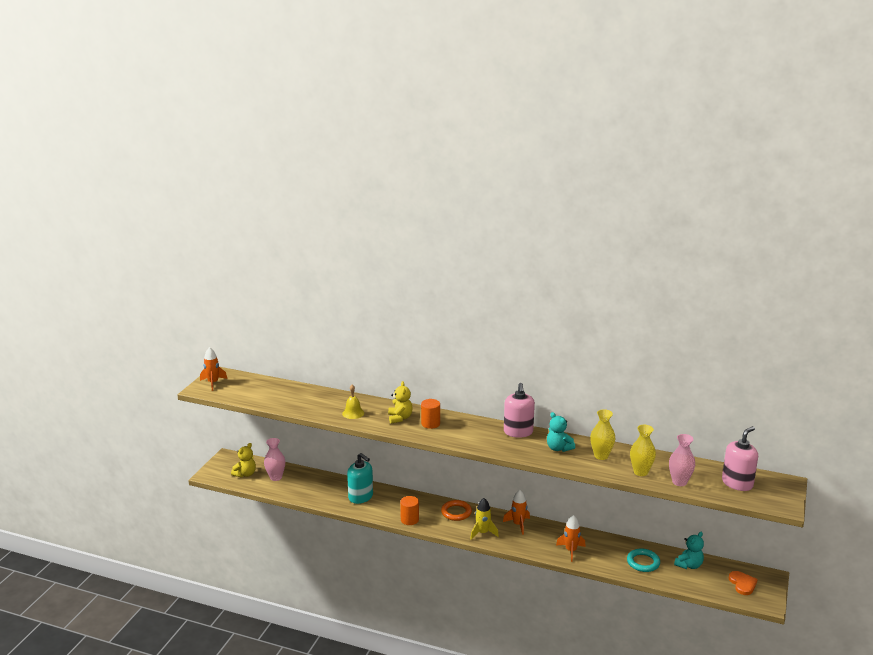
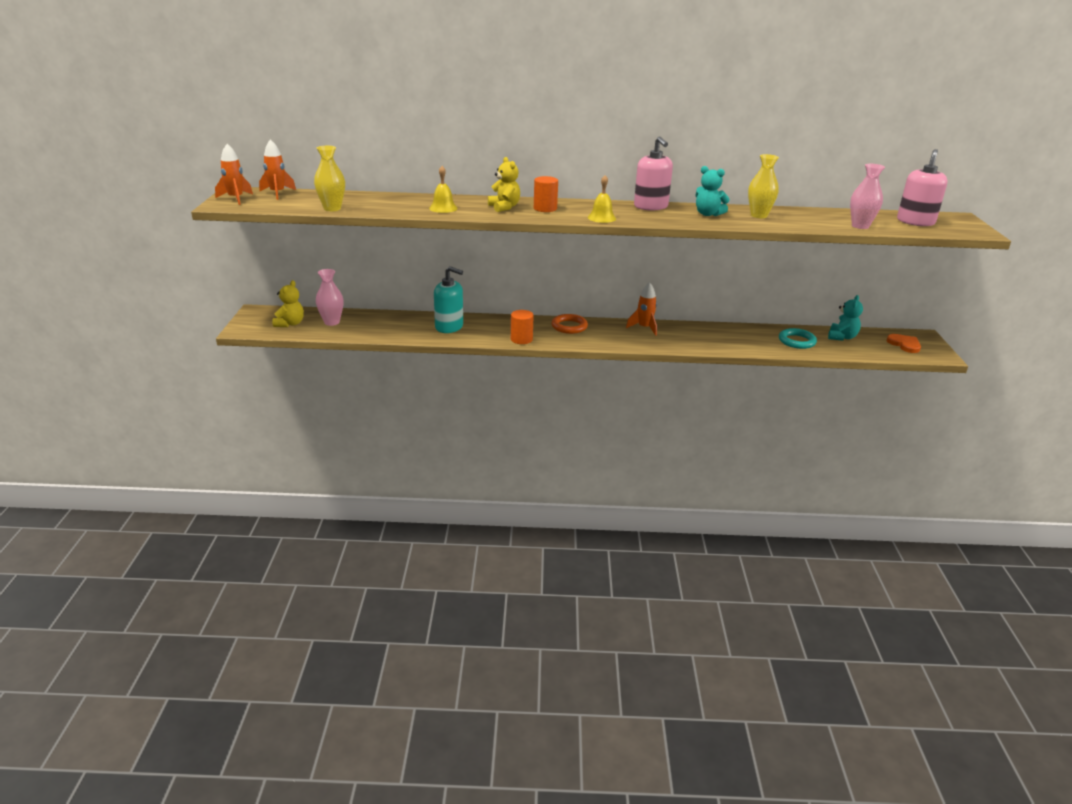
camera: 20 degrees left, 5 degrees up
yellow rocket [470,498,499,540] -> none
orange rocket [556,515,586,562] -> orange rocket moved to [259,139,296,200]
yellow vase [630,425,656,476] -> yellow vase moved to [314,146,345,211]
none -> yellow bell [588,175,616,223]

